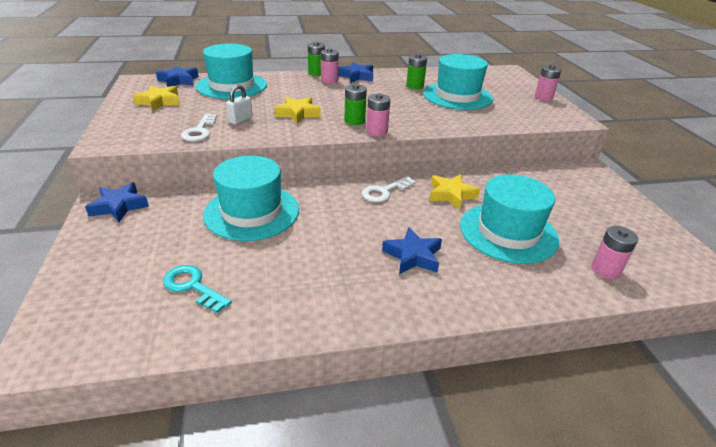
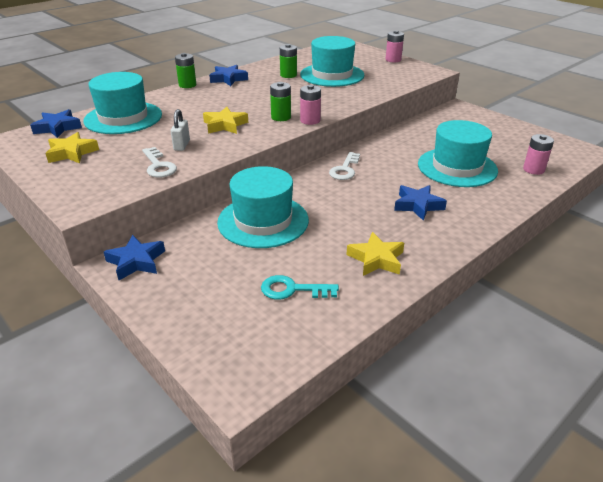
camera: 30 degrees left, 0 degrees up
pink battery [321,48,339,84] -> none
yellow star [429,174,480,210] -> yellow star moved to [347,232,404,276]

